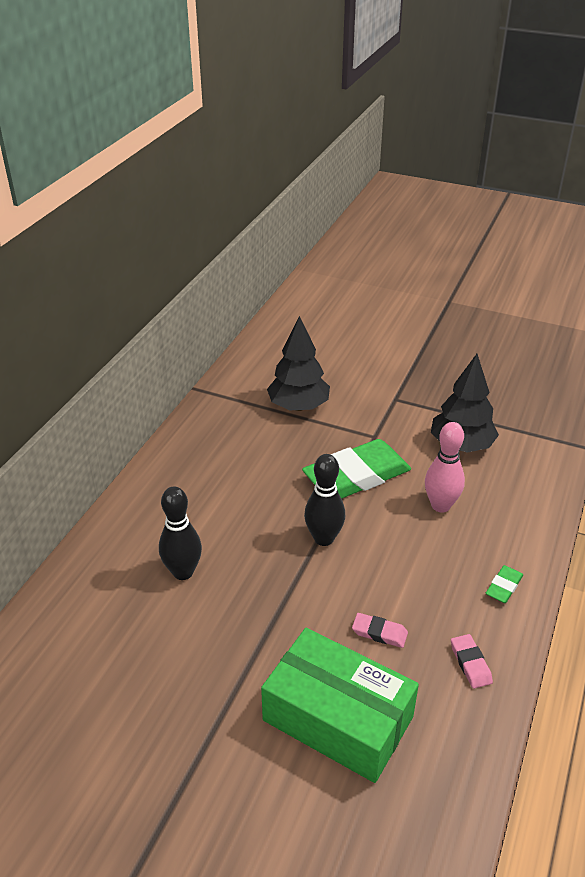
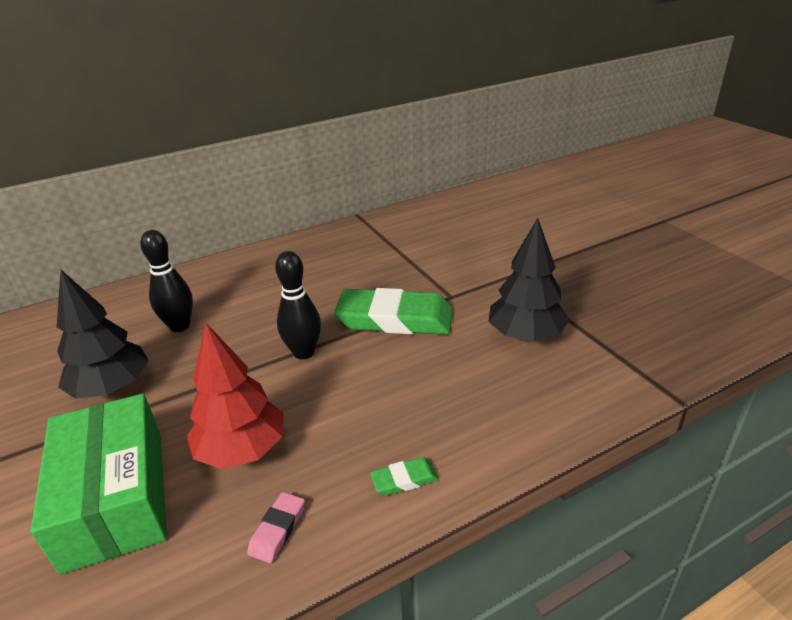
camera: 40 degrees right, 5 degrees down
black tree [267,316,330,411] -> black tree moved to [57,270,149,399]
pink eraser [352,613,408,648] -> red tree [186,323,284,469]
pink bowling pin [425,422,465,512] -> none

